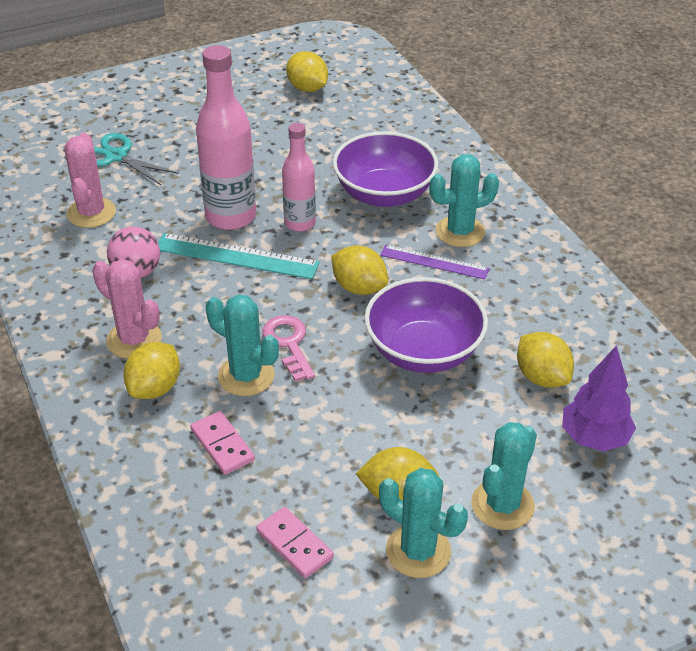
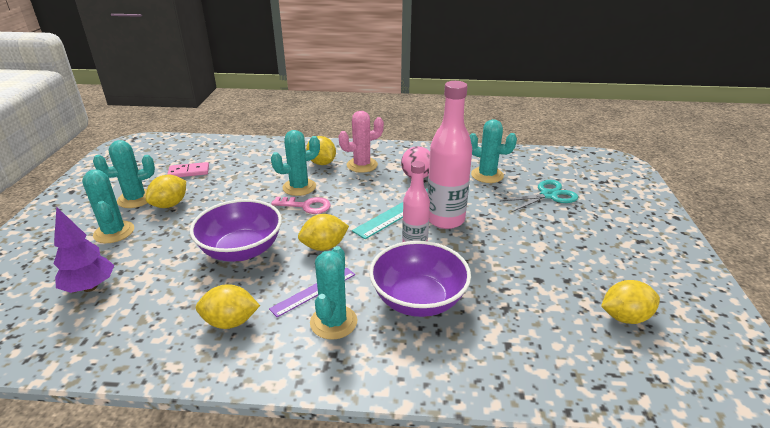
camera: 120 degrees right, 10 degrees down
pink cactus [64,133,116,228] -> turquoise cactus [470,119,517,183]
pink domino [191,411,255,475] -> none
yellow lemon [517,332,574,388] -> yellow lemon moved to [196,284,260,329]

